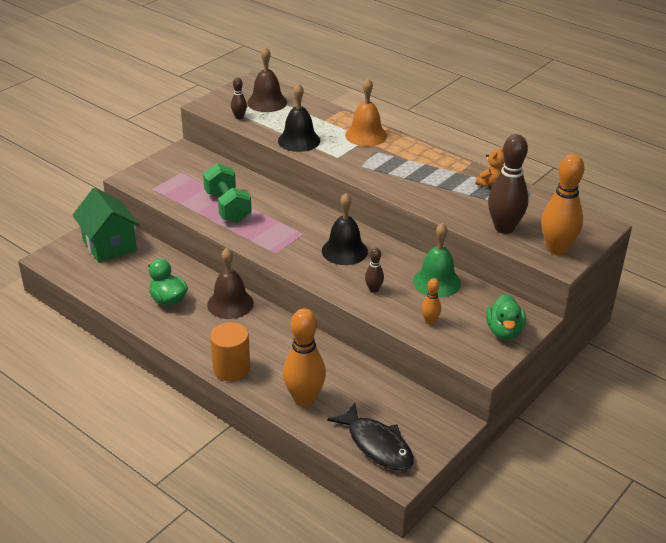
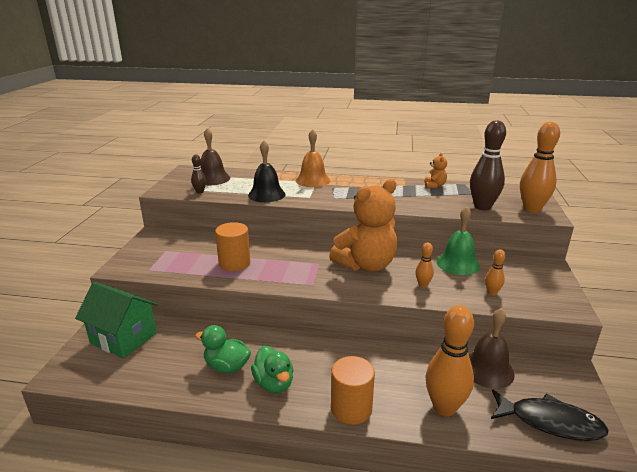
camera: 30 degrees left, 10 degrees down
green dumbbell [203,164,252,223] -> orange cylinder [215,222,250,271]
brown bell [207,248,254,319] -> brown bell moved to [469,308,515,389]
black bell [322,193,368,265] -> orange teddy bear [329,179,397,272]
brown bowling pin [365,247,384,293] -> orange bowling pin [415,242,434,287]
green duck [486,294,526,340] -> green duck moved to [251,346,294,393]

